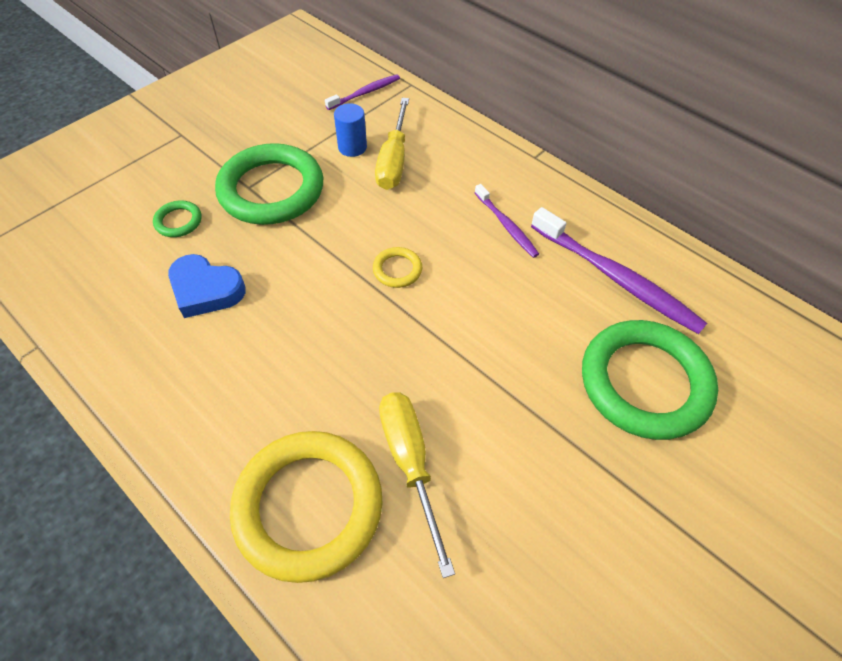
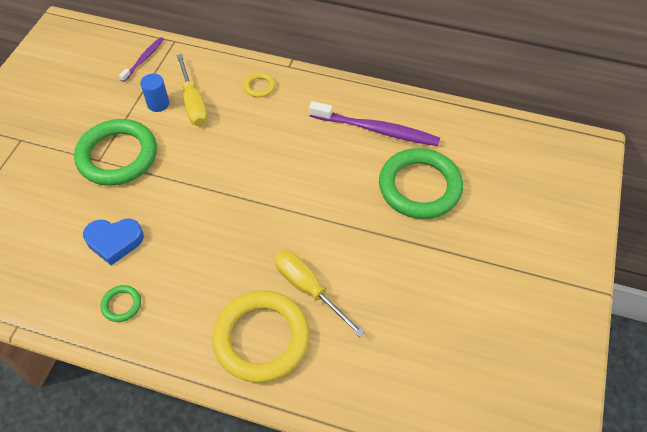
camera: 25 degrees left, 0 degrees up
green ring [153,201,201,237] -> green ring moved to [101,285,141,322]
yellow ring [373,247,422,288] -> yellow ring moved to [244,73,276,97]
purple toothbrush [475,184,539,258] -> none

